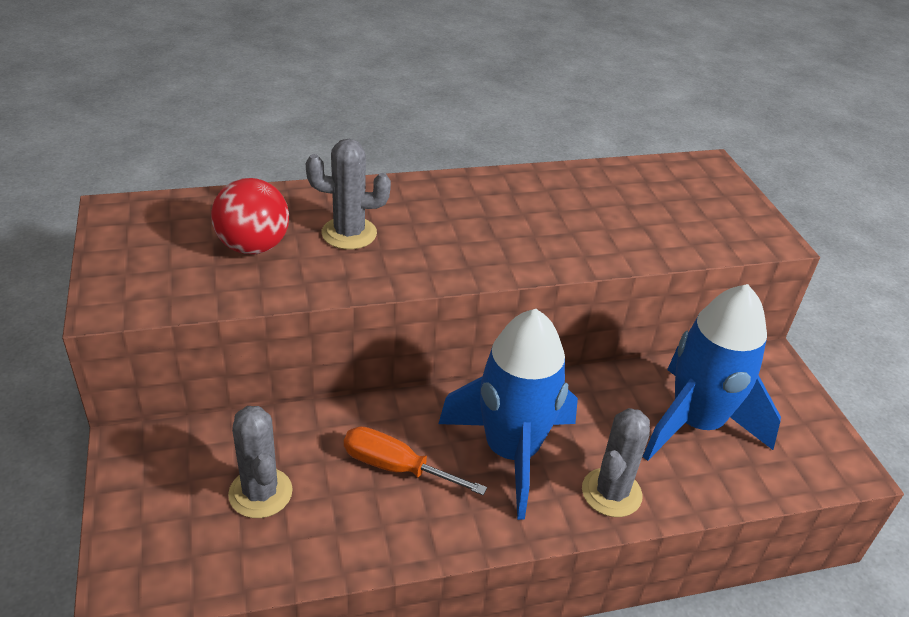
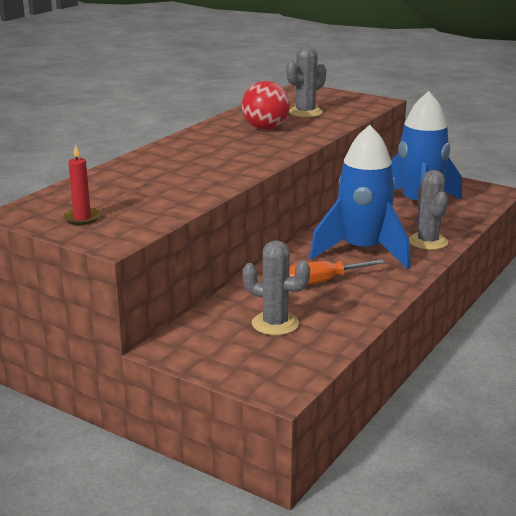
camera: 40 degrees left, 15 degrees down
red ball [211,178,289,254] -> red ball moved to [242,81,290,130]
grey cactus [306,139,391,249] -> grey cactus moved to [286,46,326,118]
none -> red candle [63,144,101,225]

